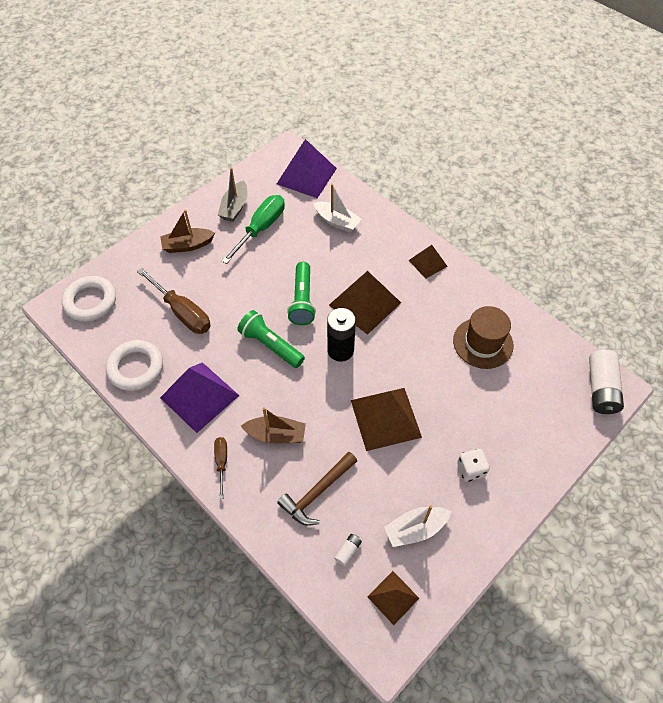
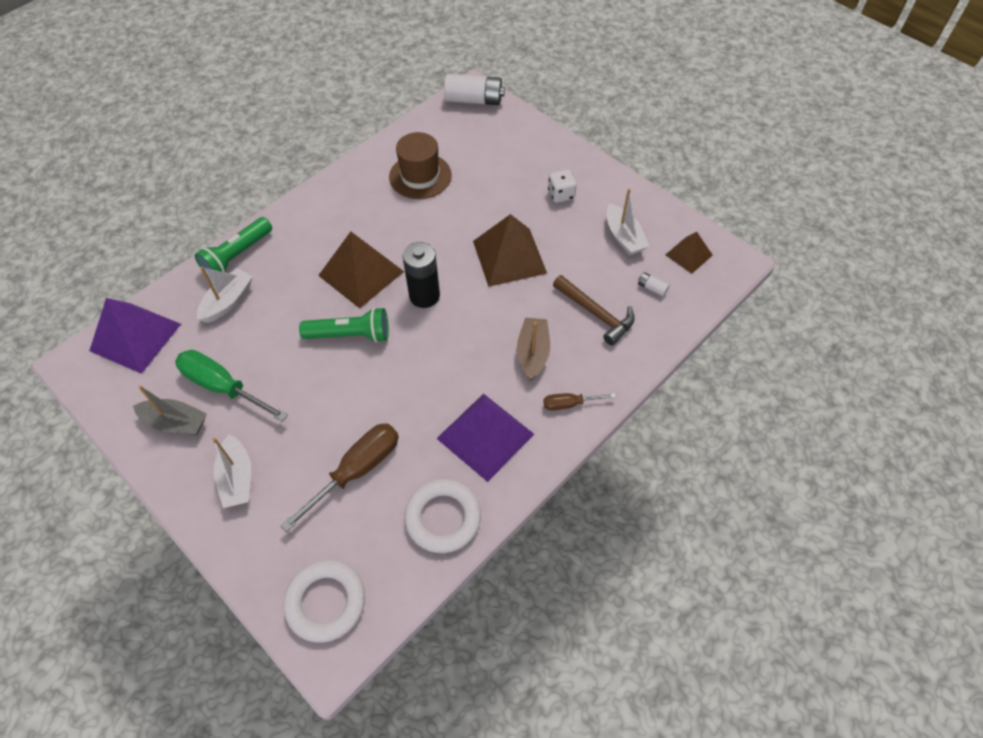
camera: 90 degrees left, 0 degrees up
brown boat [160,209,215,253] -> white boat [212,434,251,508]
green flashlight [237,310,305,368] -> green flashlight moved to [195,217,272,275]
brown pyramid [409,245,448,279] -> none

